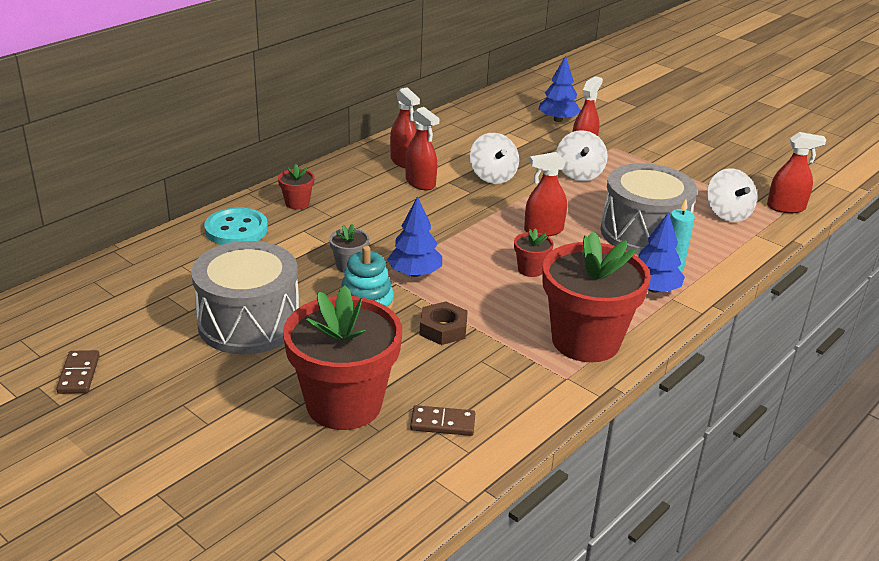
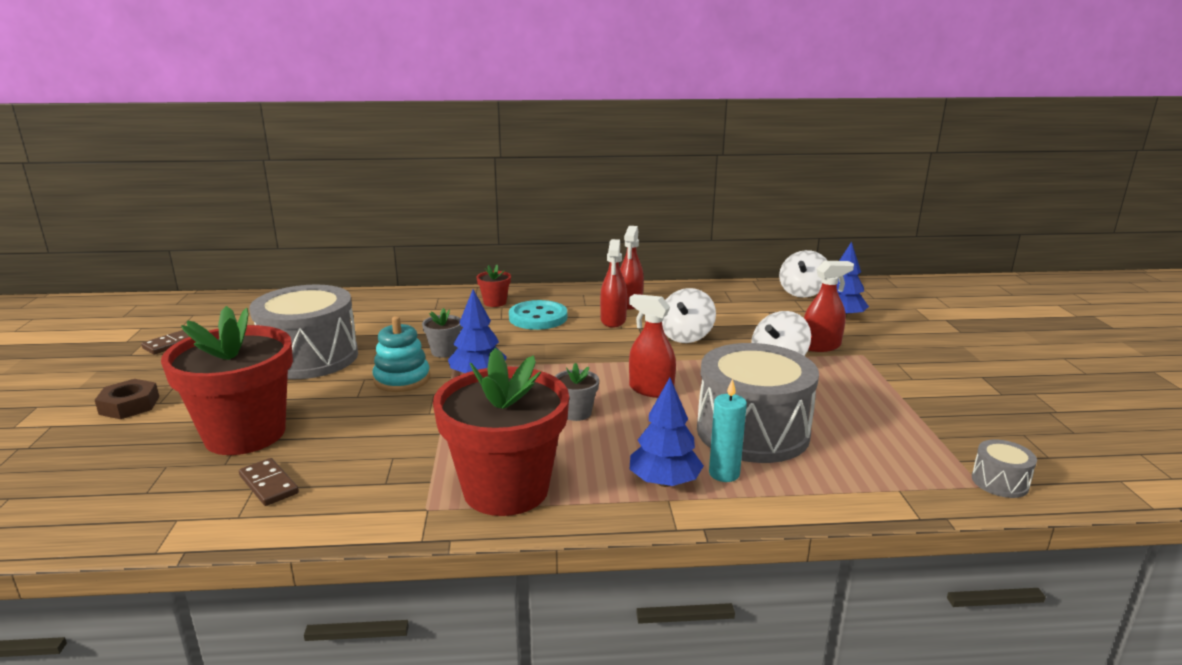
camera: 45 degrees right, 10 degrees down
turquoise button [204,207,268,245] -> turquoise button moved to [509,300,567,330]
brown nut [420,301,468,345] -> brown nut moved to [95,379,159,419]
red flower pot [514,228,554,277] -> grey flower pot [555,363,599,421]
white spinning top [707,168,757,222] -> white spinning top moved to [779,250,827,298]
red spray bottle [767,132,826,213] -> grey drum [972,439,1037,498]

